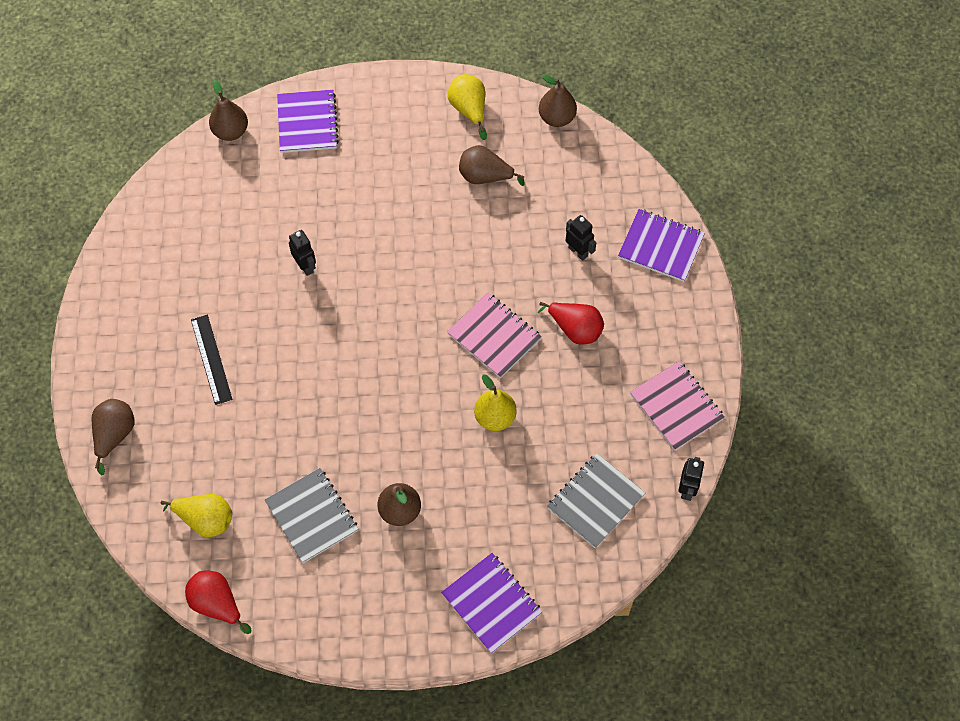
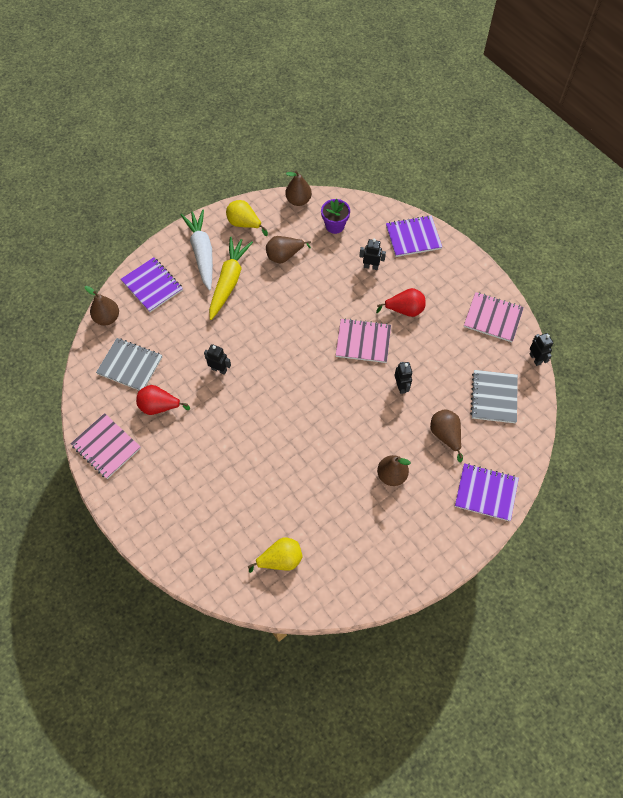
camera: 35 degrees left, 0 degrees up
brown pear [91,399,135,475] -> brown pear moved to [430,409,463,462]
red pear [185,571,252,634] -> red pear moved to [136,385,190,415]
black ruler [191,315,233,405] -> none
grey notebook [265,468,358,563] -> grey notebook moved to [96,338,162,391]
yellow pear [474,375,517,431] -> black robot [395,362,412,394]
none -> pink notebook [70,413,141,479]
none -> white carrot [181,209,213,291]
none -> yellow carrot [209,237,253,320]
none -> purple flower pot [321,199,350,234]

